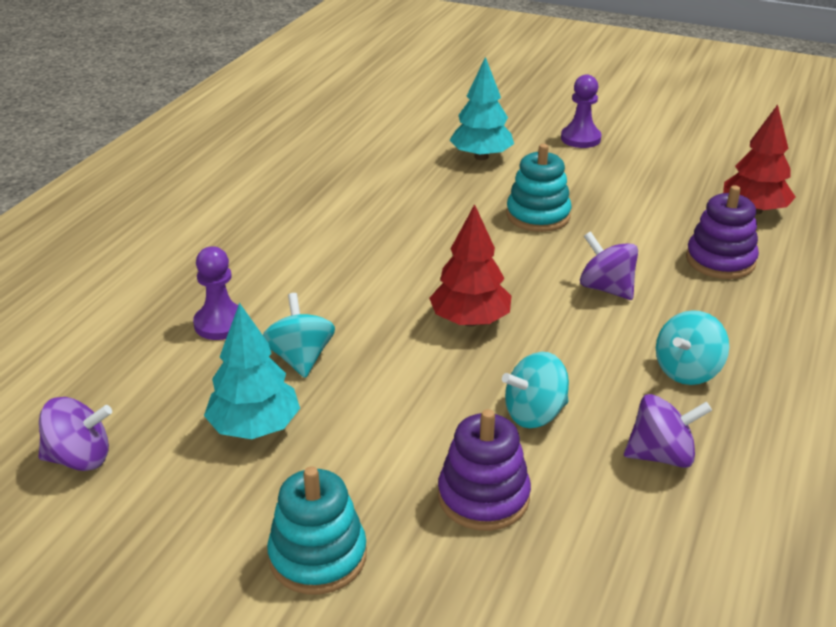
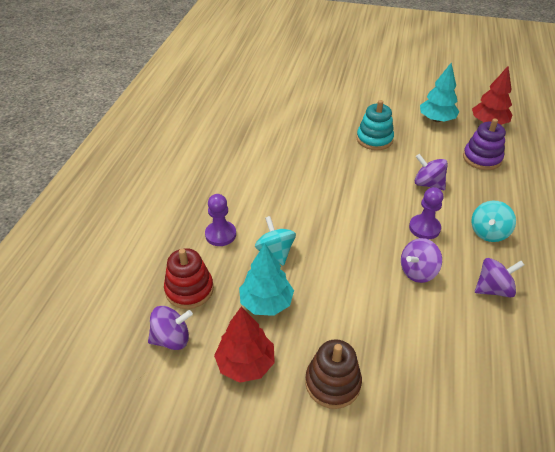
camera: 10 degrees left, 10 degrees up
turquoise stacking toy [267,466,367,595] -> brown stacking toy [305,339,362,409]
red tree [429,204,512,327] -> red tree moved to [214,307,275,383]
purple stacking toy [438,409,531,531] -> none
turquoise tree [449,57,514,160] -> turquoise tree moved to [420,63,459,122]
turquoise spinning top [502,352,569,428] -> purple spinning top [401,238,442,283]
purple pawn [561,75,602,148] -> purple pawn moved to [409,187,443,240]
none -> red stacking toy [164,248,214,309]

